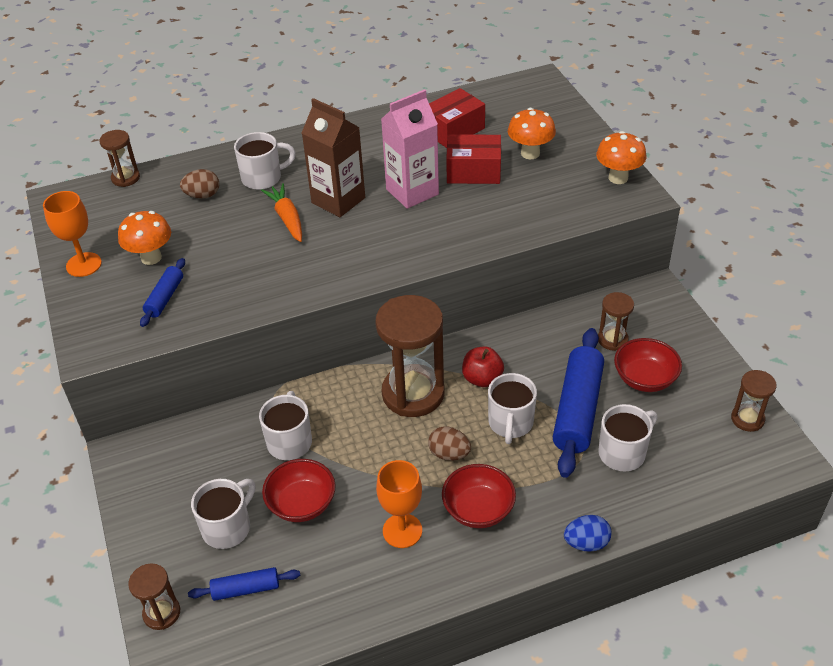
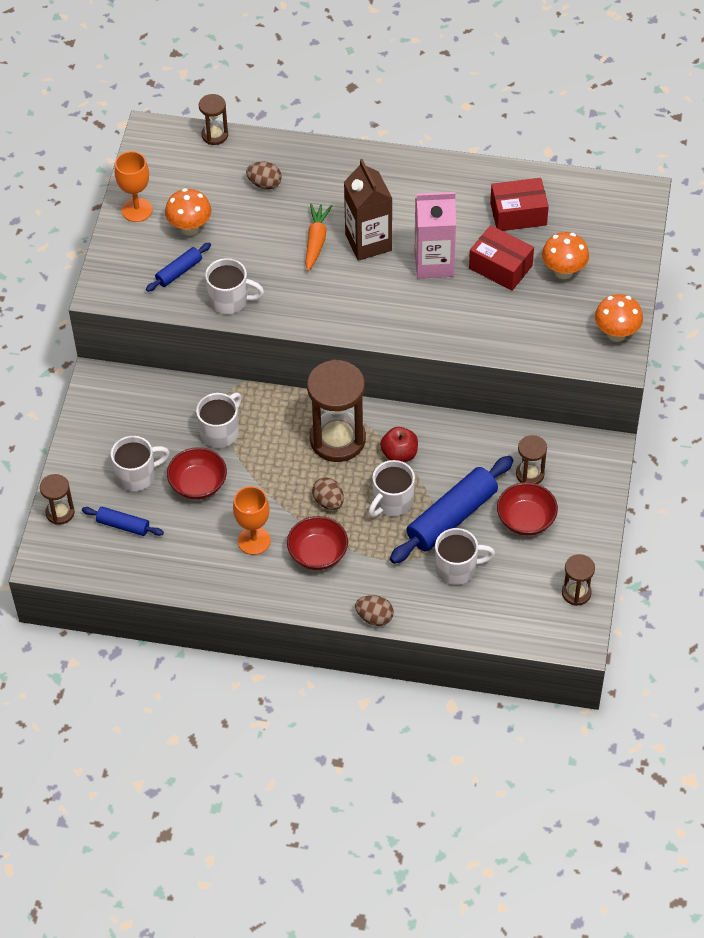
camera: 30 degrees right, 10 degrees up
white mug [234,132,296,190] -> white mug moved to [205,258,264,314]
blue egg [564,515,612,552] -> brown egg [355,595,394,626]

